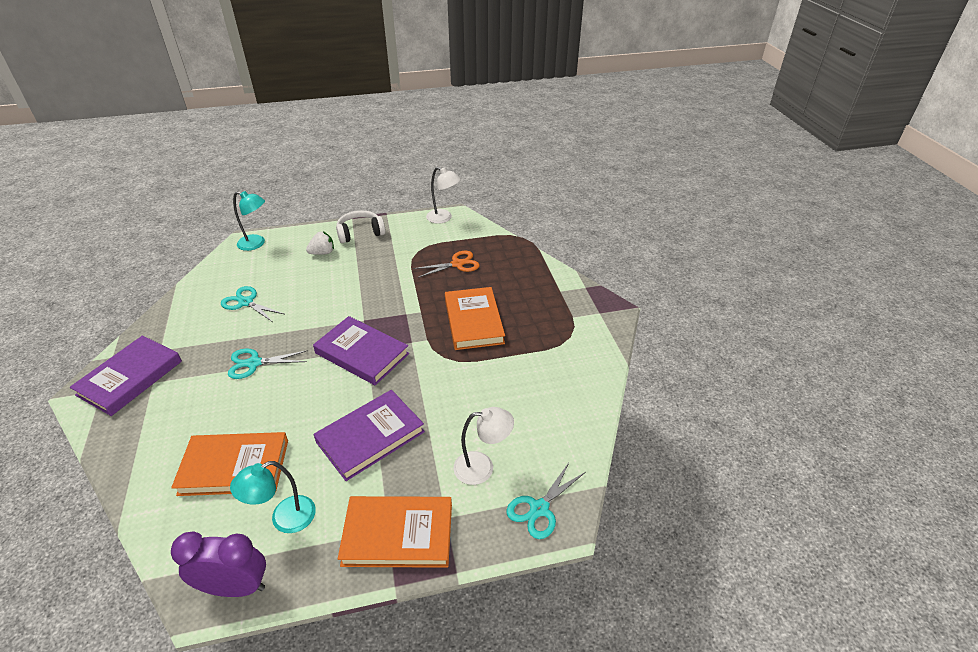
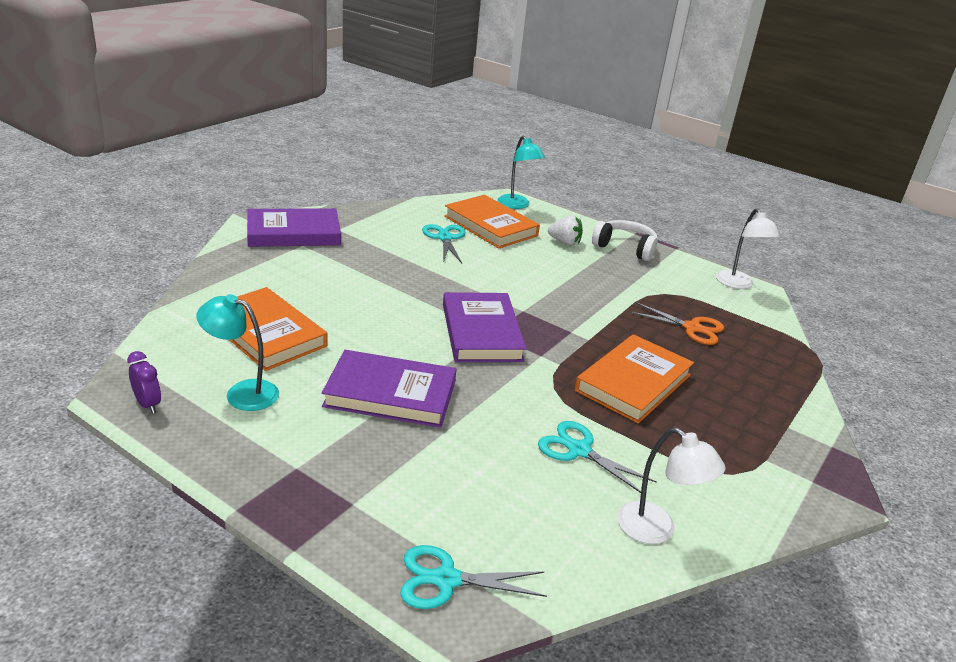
camera: 45 degrees right, 10 degrees down
purple clock [171,532,266,597] -> purple clock [127,351,161,414], size x0.54
turquoise scissors [228,348,308,379] -> turquoise scissors moved to [538,421,657,493]
orange book [338,496,452,568] -> orange book moved to [444,195,540,248]
white lamp [453,407,514,485] -> white lamp moved to [617,428,726,544]

